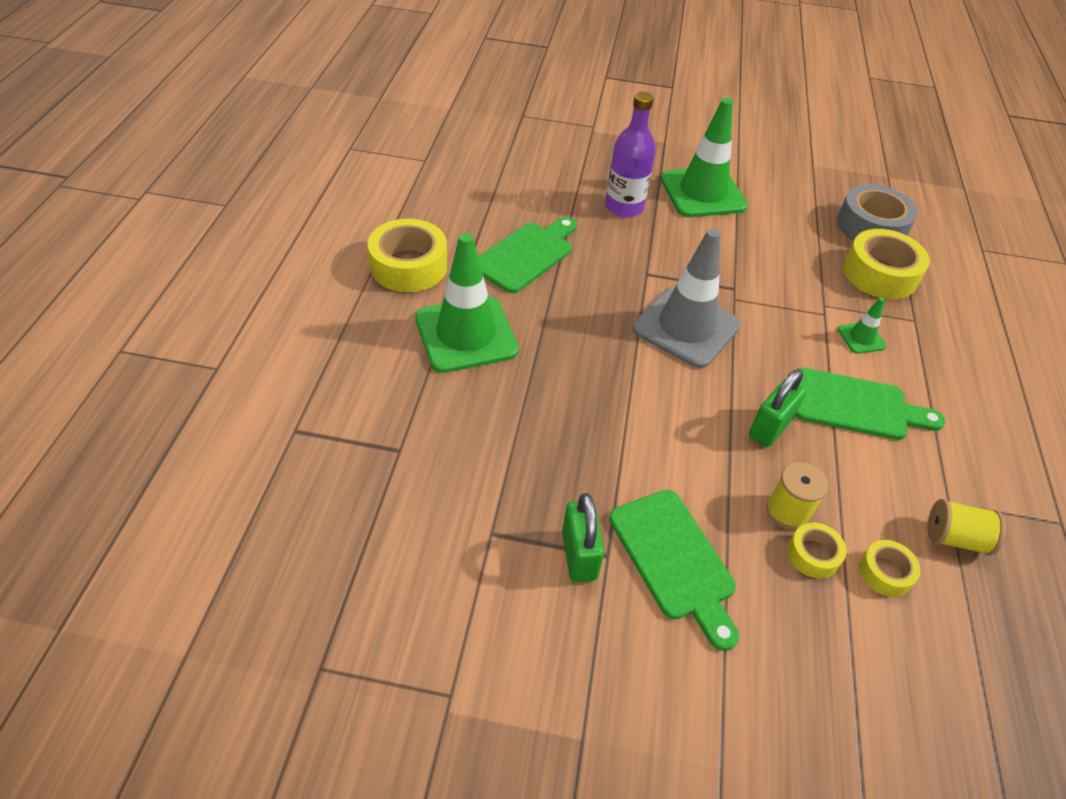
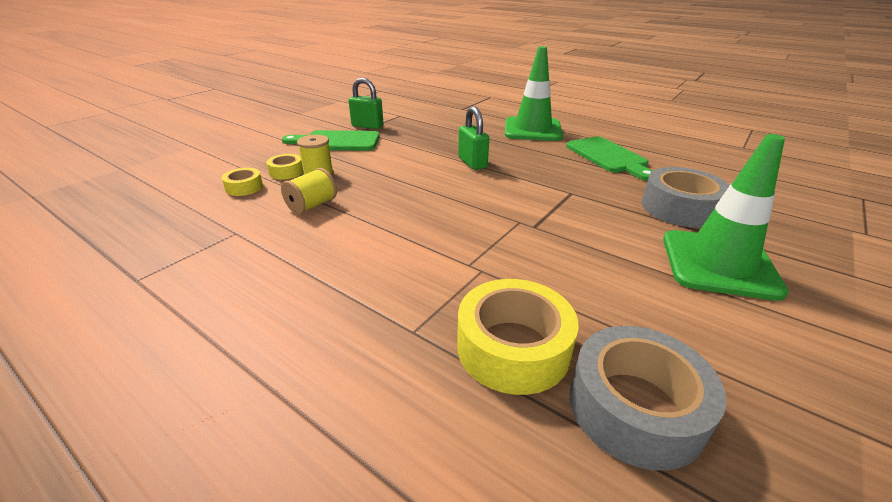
camera: 120 degrees right, 15 degrees down
yellow tape [368,219,447,292] -> none
purple bottle [605,92,656,218] -> grey tape [641,167,730,228]
grey traffic cone [632,228,741,368] -> none
green padlock [749,369,806,447] -> green padlock moved to [458,106,489,170]
green cutting board [795,368,945,440] -> none
green traffic cone [837,297,887,354] -> none
yellow spool [928,499,1006,555] -> yellow spool moved to [281,168,337,214]

